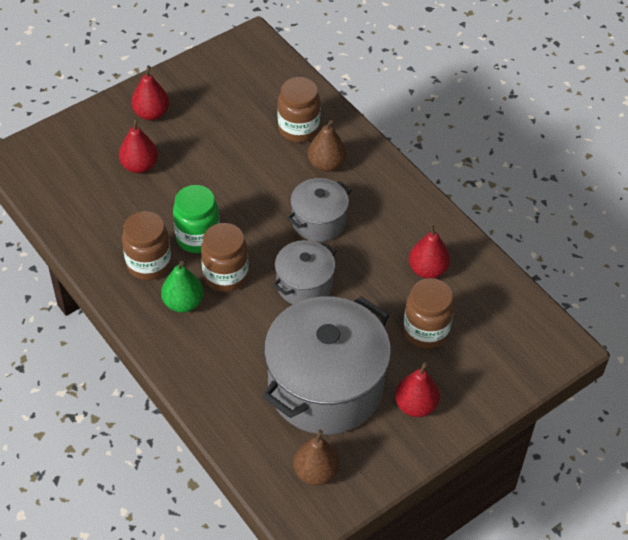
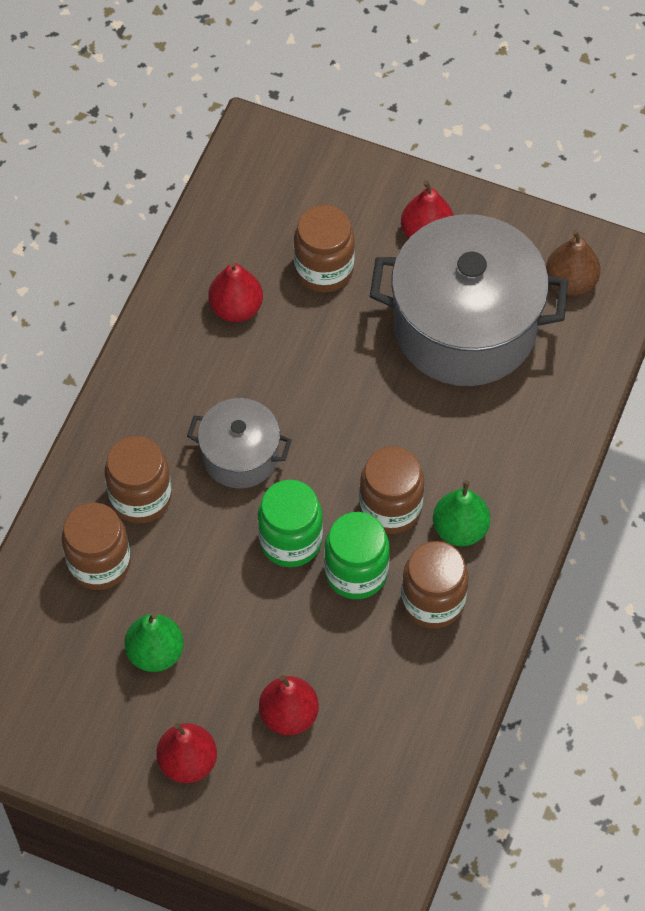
camera: 120 degrees left, 10 degrees up
grey pot [273,240,336,304] -> none
brown pear [308,120,346,172] -> brown jar [105,436,172,523]
none -> green pear [124,613,184,672]
none -> green jar [258,480,323,567]

